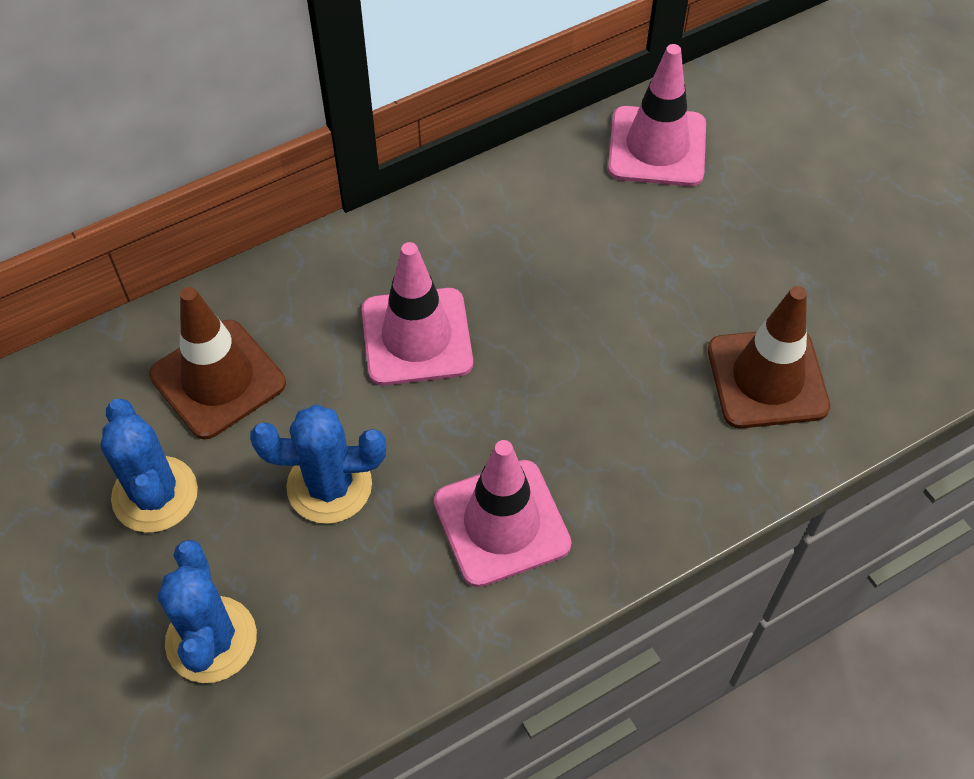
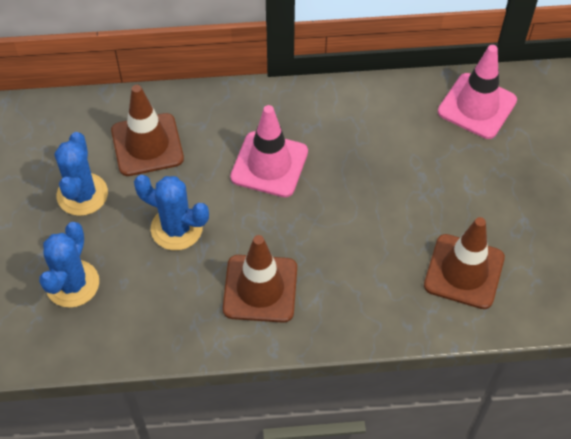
camera: 25 degrees right, 0 degrees up
pink traffic cone [434,440,572,587] -> brown traffic cone [223,235,297,323]

